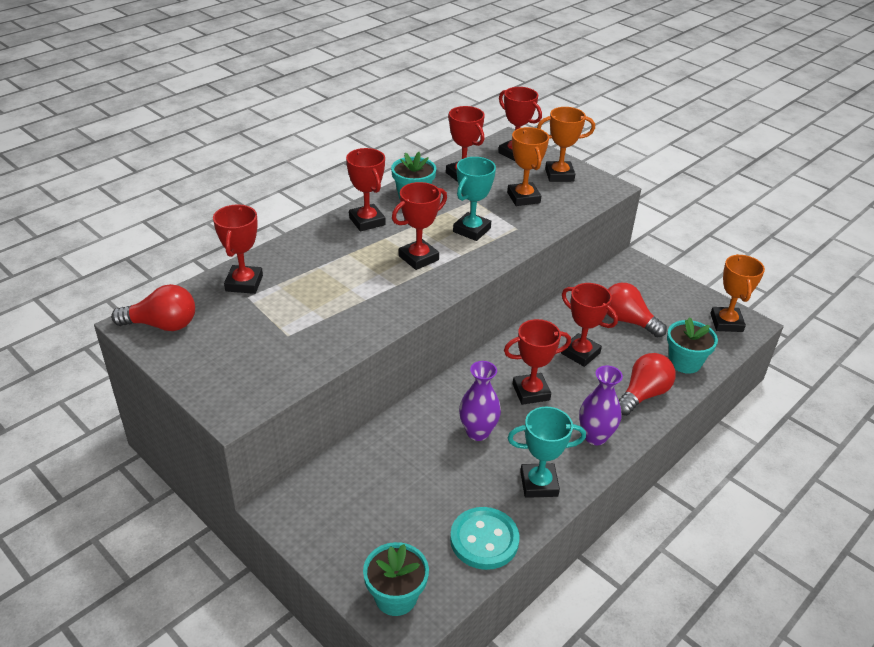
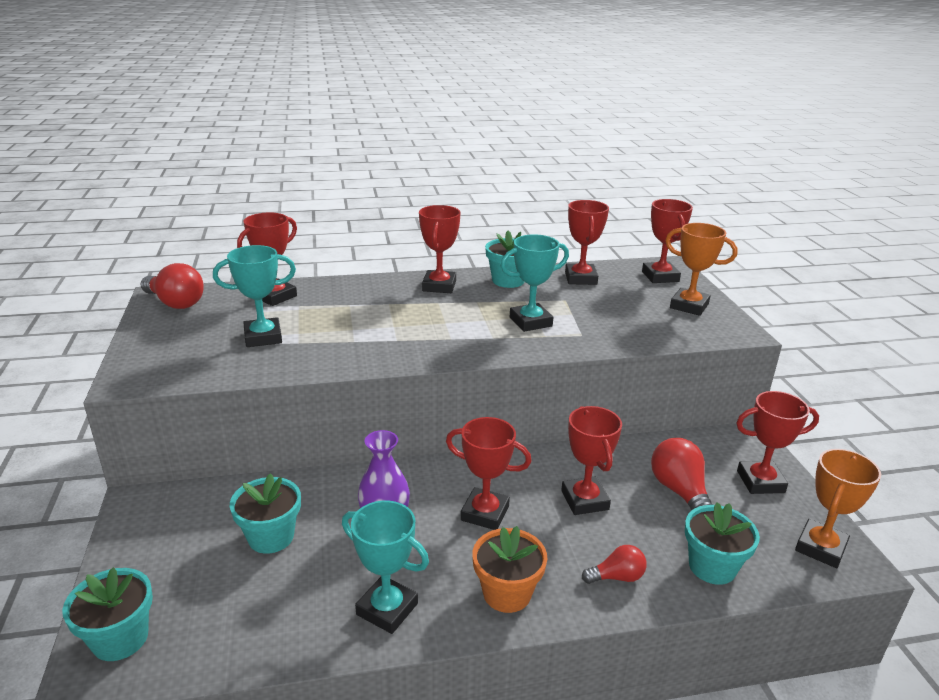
camera: 35 degrees right, 10 degrees down
red trophy [392,182,447,270] -> red trophy moved to [736,391,819,494]
turquoise button [450,507,520,570] -> none
orange trophy [507,127,549,206] -> none
purple vase [579,366,623,445] -> orange flower pot [472,526,547,613]
red light bulb [619,353,676,416] -> red light bulb [582,545,647,584], size x0.60
none -> turquoise trophy [213,245,296,347]
none -> turquoise flower pot [230,473,301,554]

